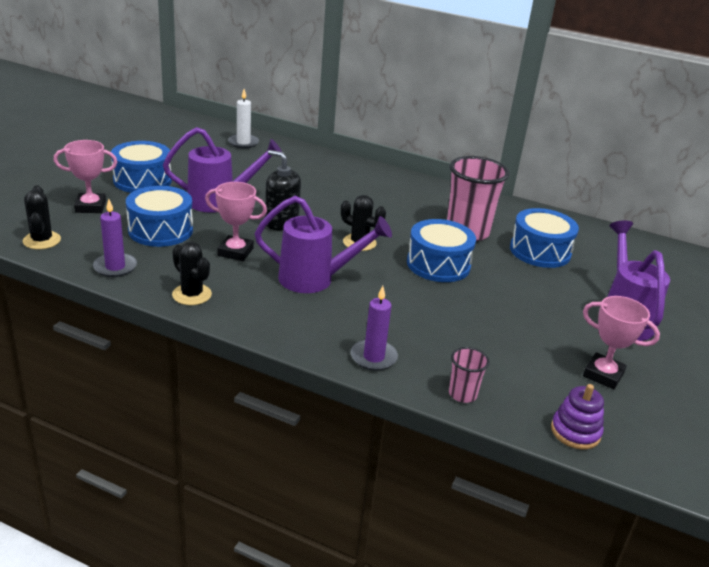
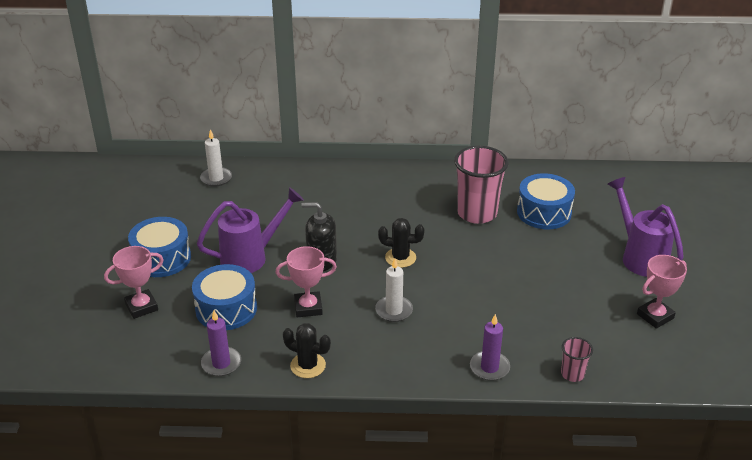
camera: 20 degrees left, 5 degrees up
black cactus [23,185,61,249] -> none
purple watering can [255,196,392,293] -> white candle [375,259,413,322]
blue drum [407,219,476,282] -> none
purple stacking toy [551,384,604,449] -> none
pink trophy [583,296,660,389] -> pink trophy turned 45 degrees counterclockwise [637,255,687,329]

